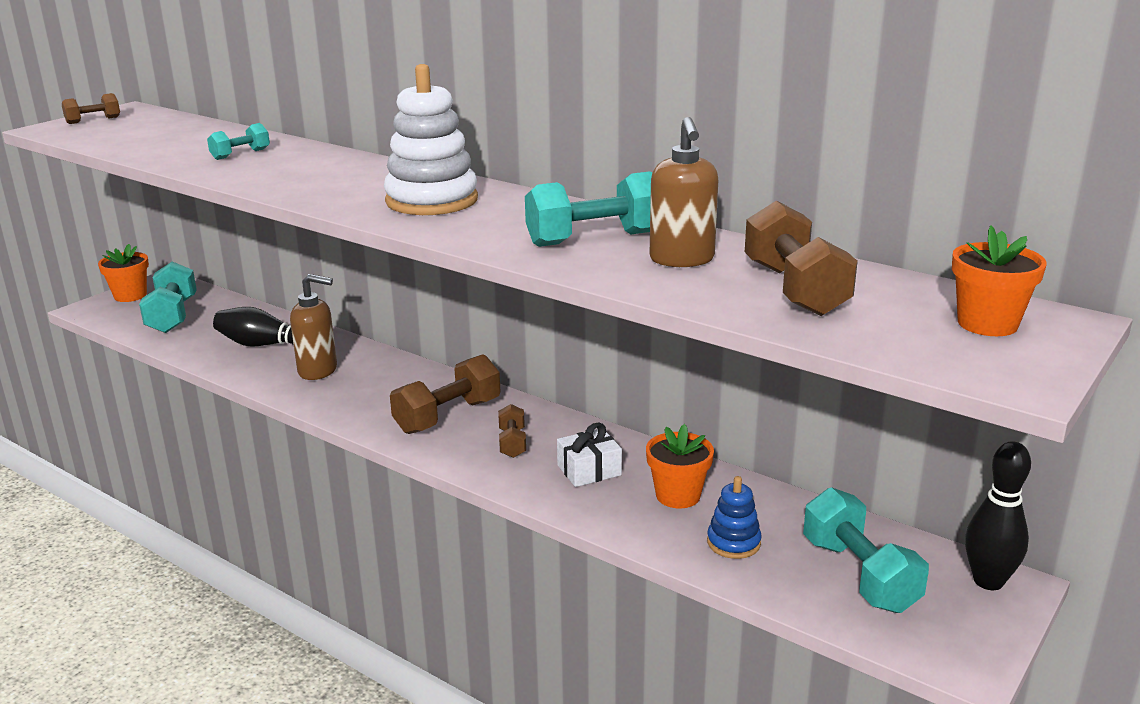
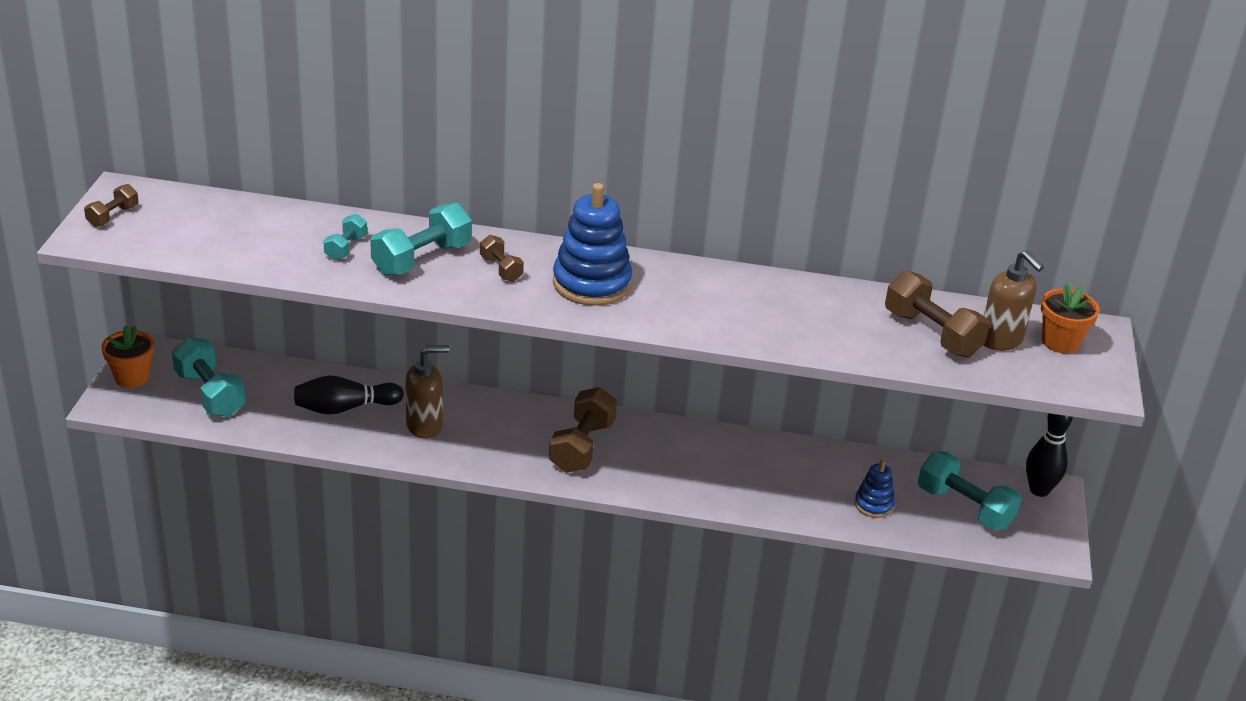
camera: 30 degrees left, 10 degrees up
white stacking toy [384,64,478,215] -> blue stacking toy [553,183,632,306]
brown dumbbell [498,404,526,458] -> brown dumbbell moved to [480,235,524,282]
turquoise dumbbell [525,171,652,247] -> turquoise dumbbell moved to [370,203,472,276]
white gift [557,422,622,487] -> none
orange flower pot [646,424,714,508] -> none
brown soap dispenser [650,117,718,267] -> brown soap dispenser moved to [983,251,1044,351]

